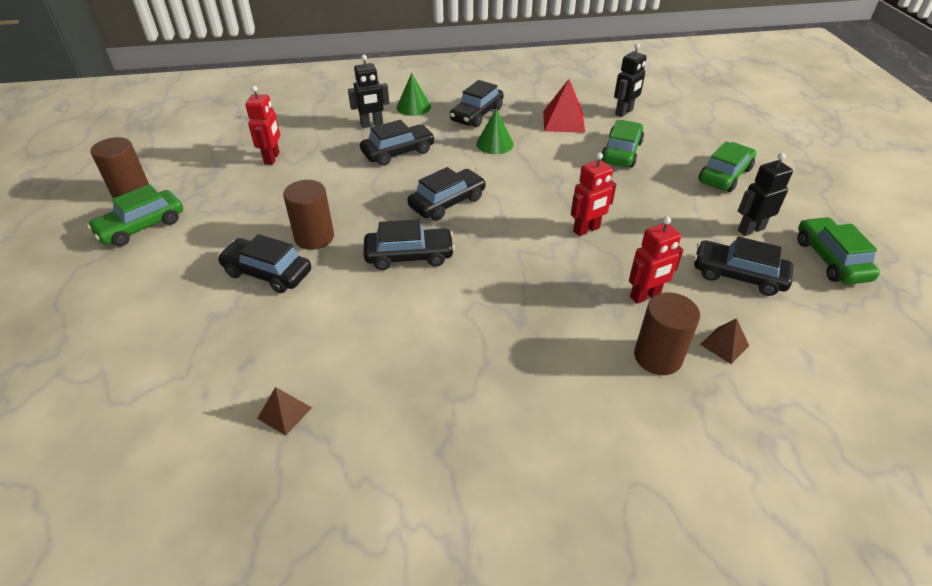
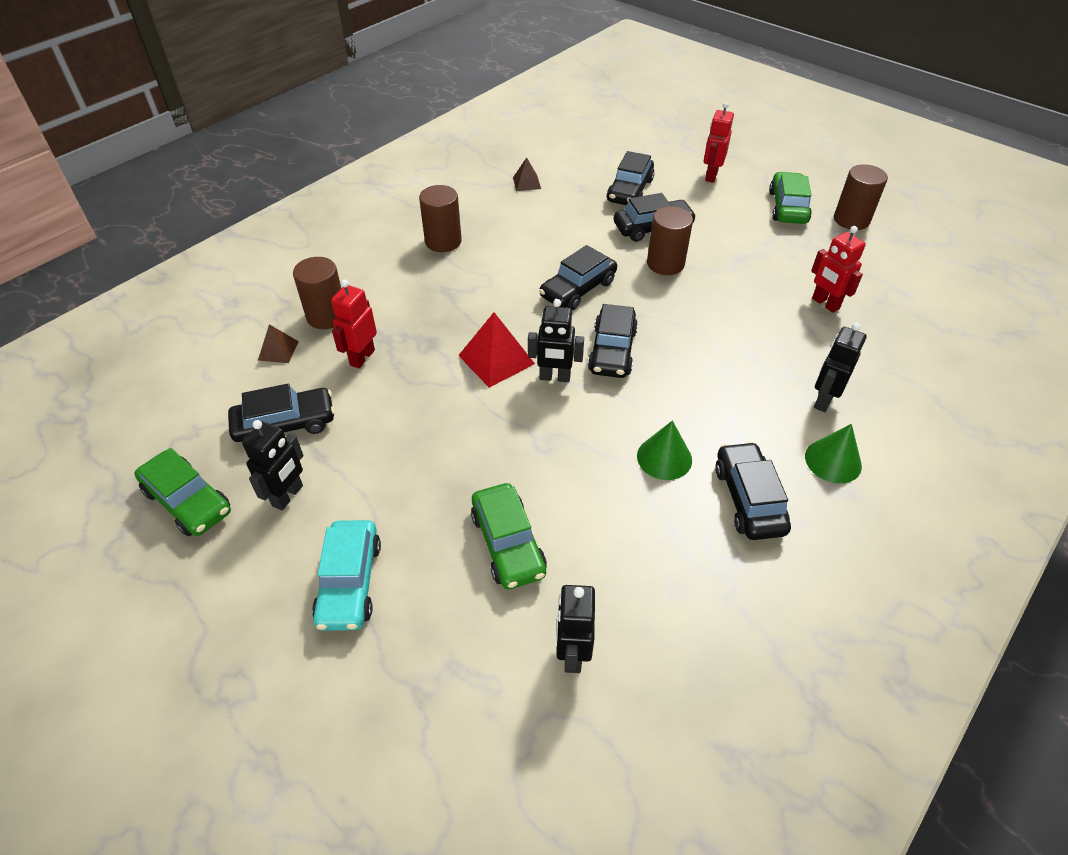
camera: 140 degrees right, 5 degrees up
black car [360,120,435,166] -> black car moved to [607,151,654,205]
red pyramid [543,79,585,133] -> red pyramid moved to [458,312,535,388]
red robot [571,153,616,236] -> red robot moved to [704,102,734,183]
green car [698,141,756,192] -> turquoise car [312,520,381,631]
none -> brown cylinder [419,185,462,252]
none -> black robot [528,299,584,382]

